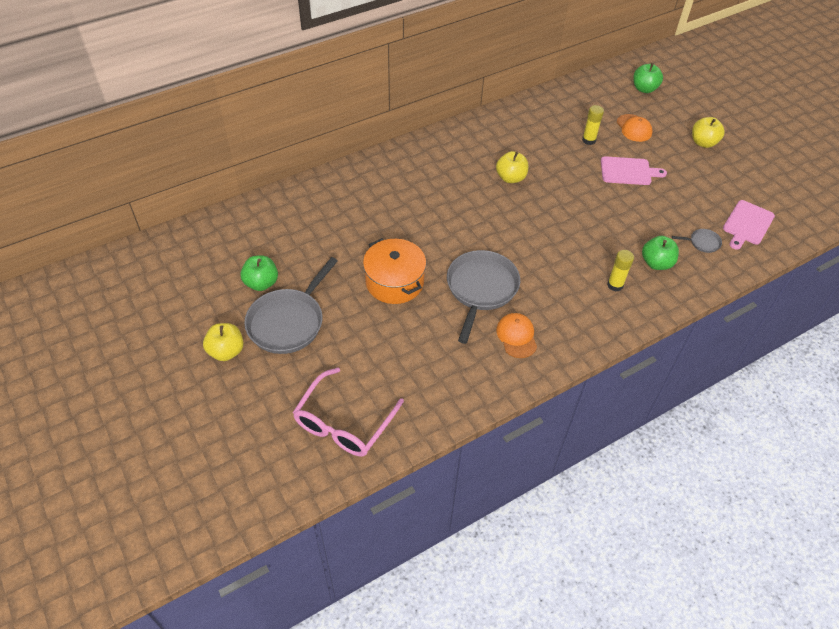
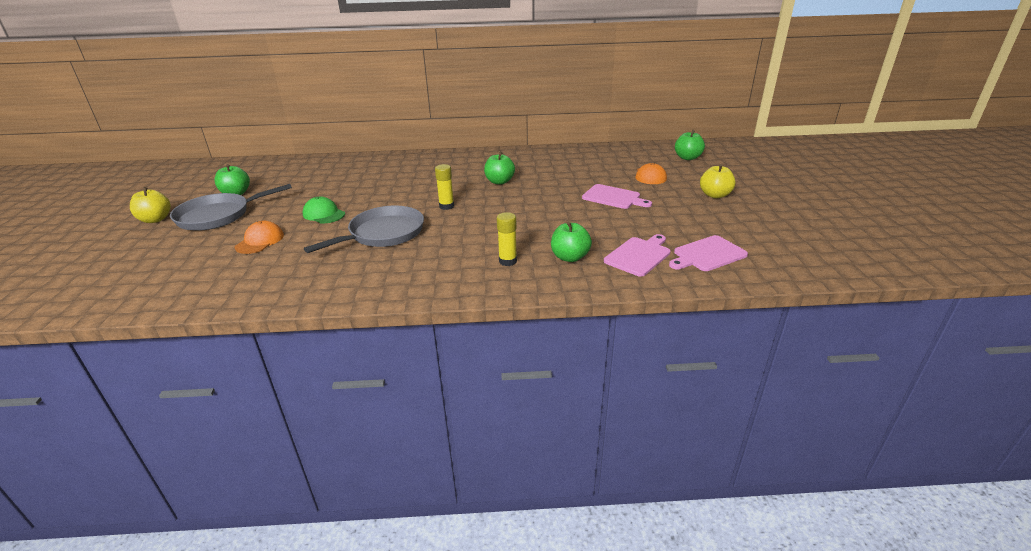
camera: 30 degrees right, 20 degrees down
pink glasses [293,368,404,456] -> none
orange pot [363,238,426,304] -> green cap [302,197,345,223]
yellow apple [496,151,528,183] -> green apple [484,152,515,185]
orange cap [496,313,537,358] -> orange cap moved to [235,221,284,254]
yellow glue stick [582,105,604,145] -> yellow glue stick moved to [435,164,454,210]
grey pan [672,229,722,253] -> pink cutting board [604,234,671,277]

